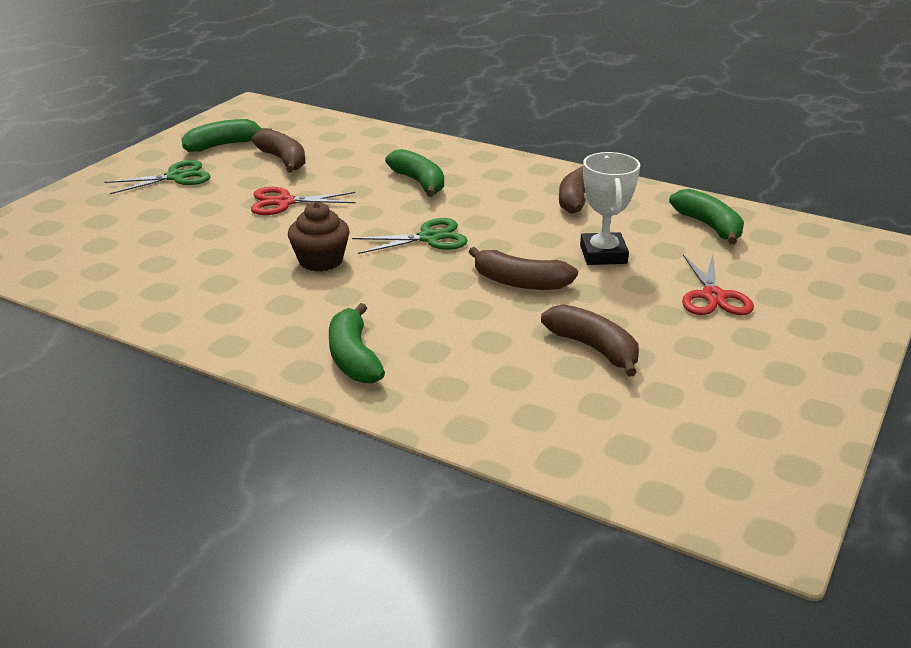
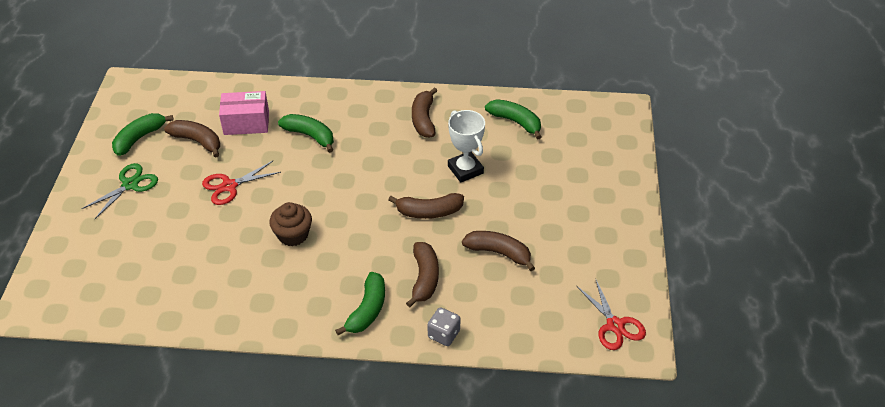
camera: 25 degrees left, 15 degrees up
green banana [329,303,385,384] -> green banana turned 120 degrees counterclockwise [335,272,385,335]
green scissors [352,218,468,254] -> none
red scissors [682,254,754,315] -> red scissors moved to [577,278,646,350]
none -> pink box [219,91,269,135]
none -> brown banana [406,242,439,307]
none -> grey dice [428,307,460,346]

